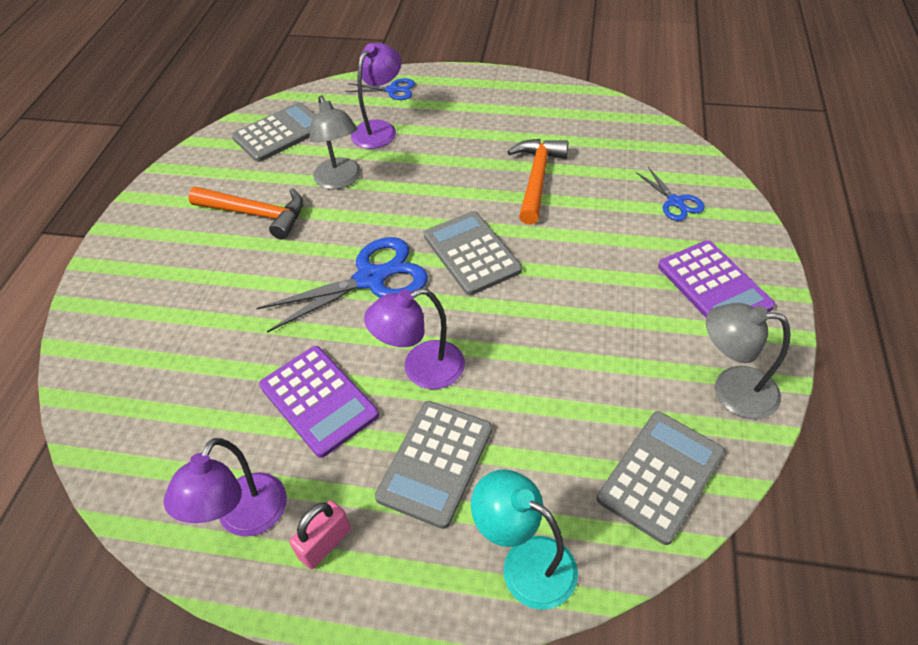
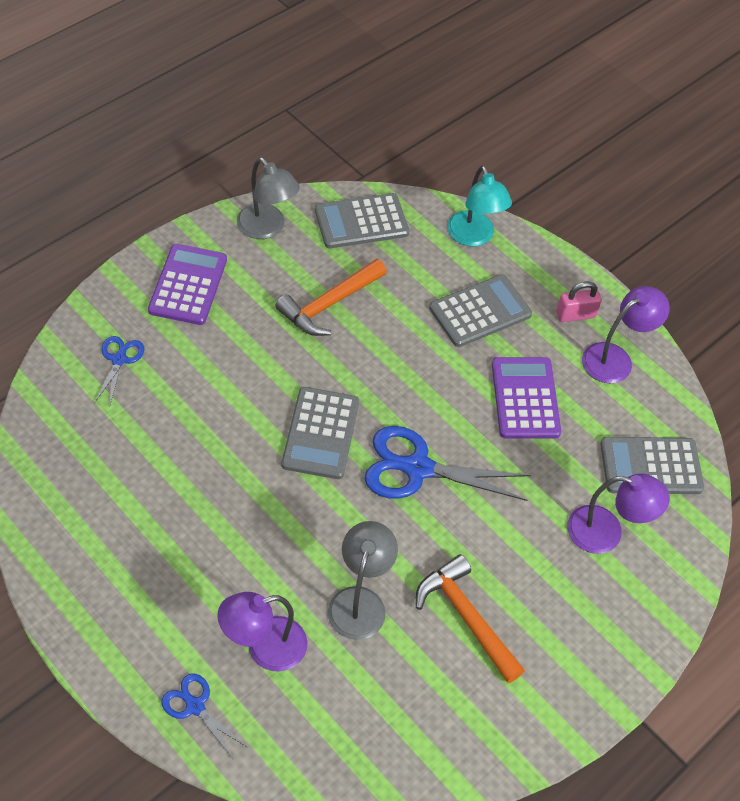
camera: 150 degrees left, 5 degrees up
grey calculator [232,102,316,162] -> grey calculator moved to [601,437,704,494]
purple lamp [364,288,465,389] -> purple lamp moved to [567,473,670,554]
orange hammer [507,139,569,225] -> orange hammer moved to [276,259,387,336]

